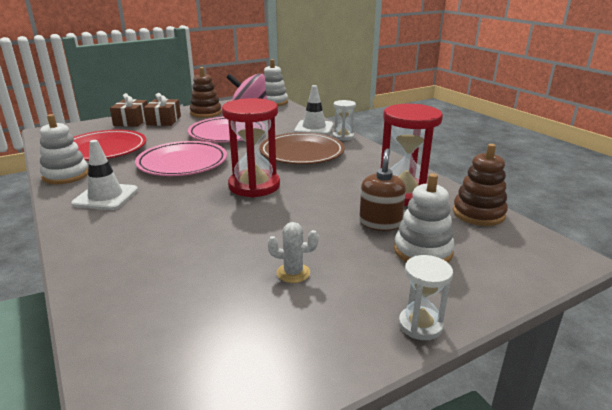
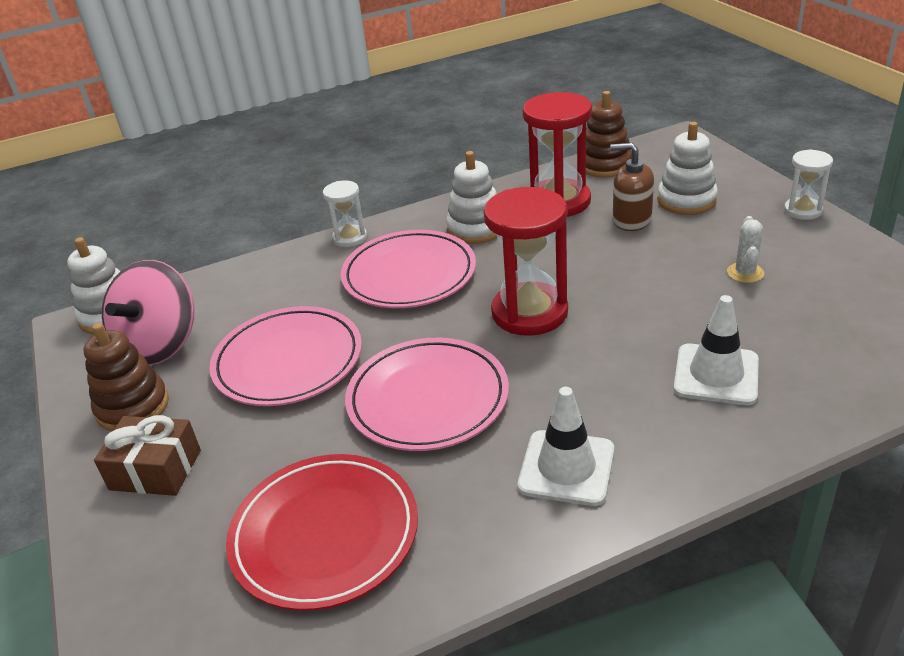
camera: 80 degrees left, 10 degrees up
white stacking toy [40,114,88,184] -> white stacking toy moved to [446,151,497,244]
brown gift [110,93,148,127] -> none
brown plate [259,132,345,164] -> pink plate [341,230,476,308]
white traffic cone [294,85,333,135] -> white traffic cone moved to [674,295,759,405]

